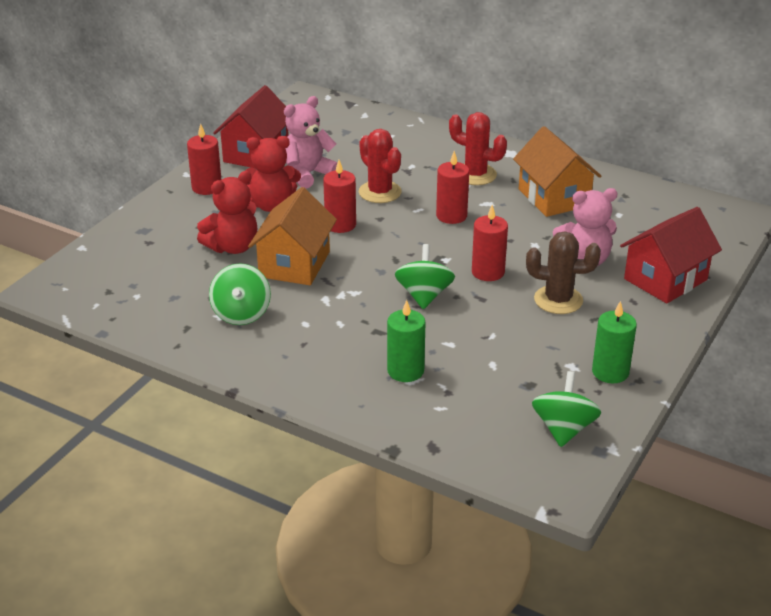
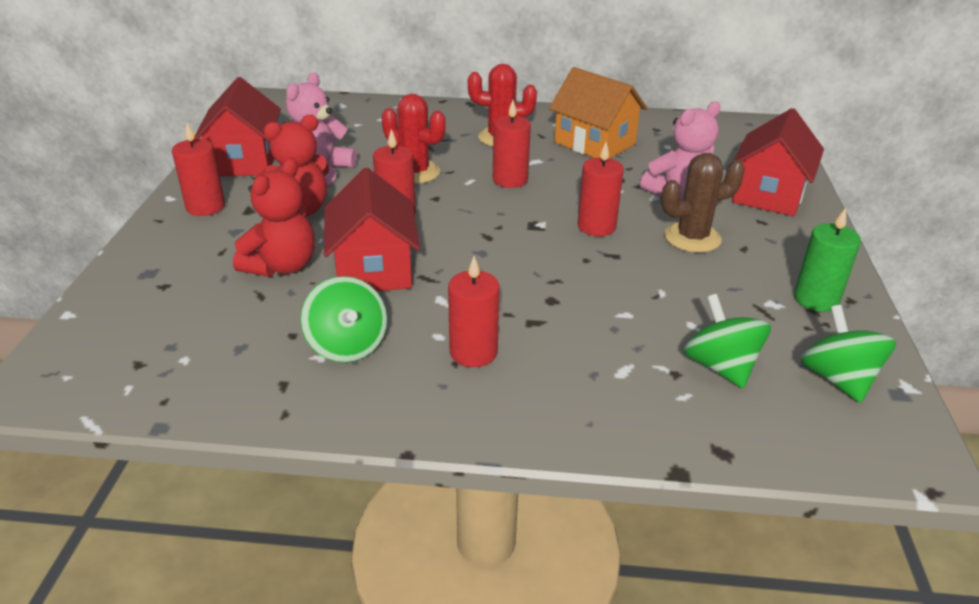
camera: 25 degrees left, 0 degrees up
orange house [248,187,337,285] -> red house [324,168,420,291]
green candle [387,300,425,382] -> none
green spinning top [395,244,455,309] -> green spinning top moved to [683,294,771,388]
none -> red candle [448,256,500,367]

